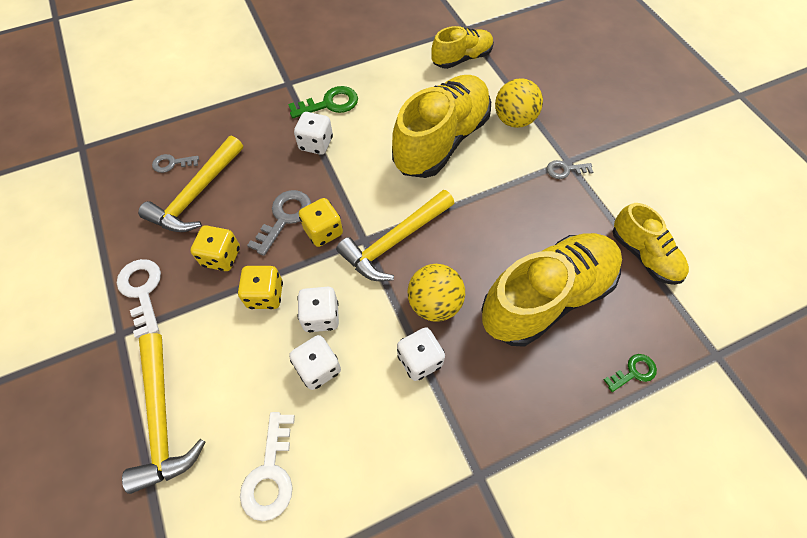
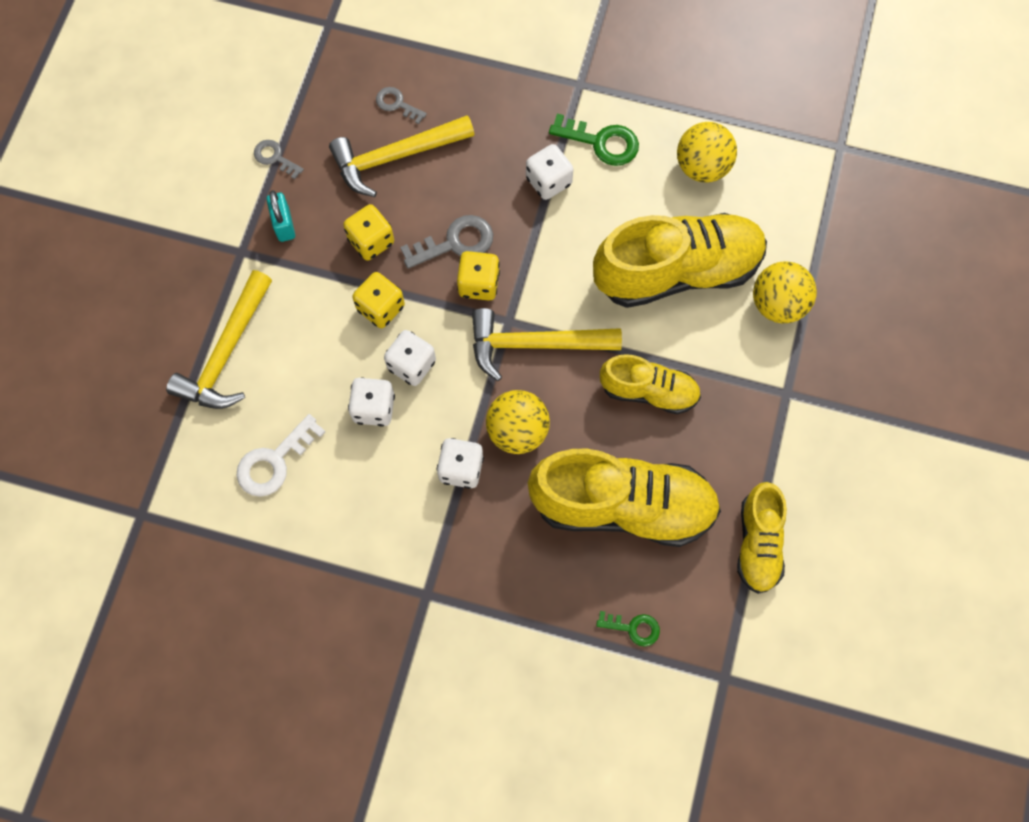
camera: 40 degrees right, 10 degrees up
white key [117,259,161,338] -> turquoise padlock [266,190,295,242]
yellow shoe [431,26,494,69] -> yellow shoe moved to [600,354,701,414]
grey key [547,160,593,179] -> grey key moved to [254,140,304,179]
none -> yellow ball [677,122,737,183]

